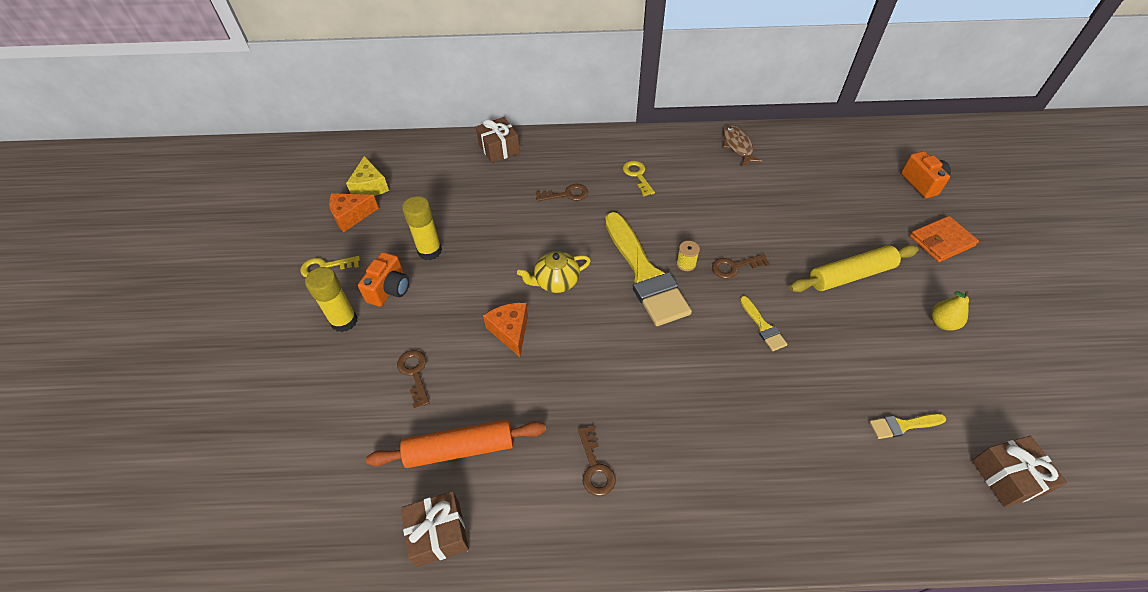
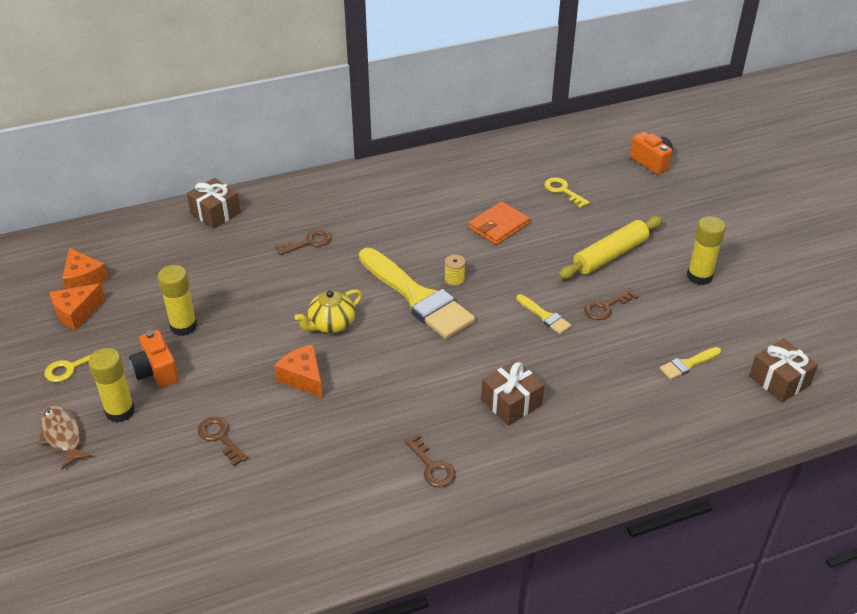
camera: 20 degrees left, 10 degrees down
yellow cheese [346,156,389,196] -> orange cheese [62,248,108,289]
orange camera [358,252,409,307] -> orange camera turned 150 degrees clockwise [129,330,179,388]
orange rolling pin [366,419,546,468] -> none
brown gift [401,491,469,567] -> brown gift moved to [481,360,544,426]
yellow key [623,161,655,196] -> yellow key moved to [544,177,590,208]
brown key [712,254,770,279] -> brown key moved to [584,288,638,320]
brown fish [723,125,763,166] -> brown fish moved to [38,405,92,469]
orange wallet [910,216,979,262] -> orange wallet moved to [468,201,530,245]
yellow pear [931,291,969,331] -> yellow glue stick [687,216,726,285]

